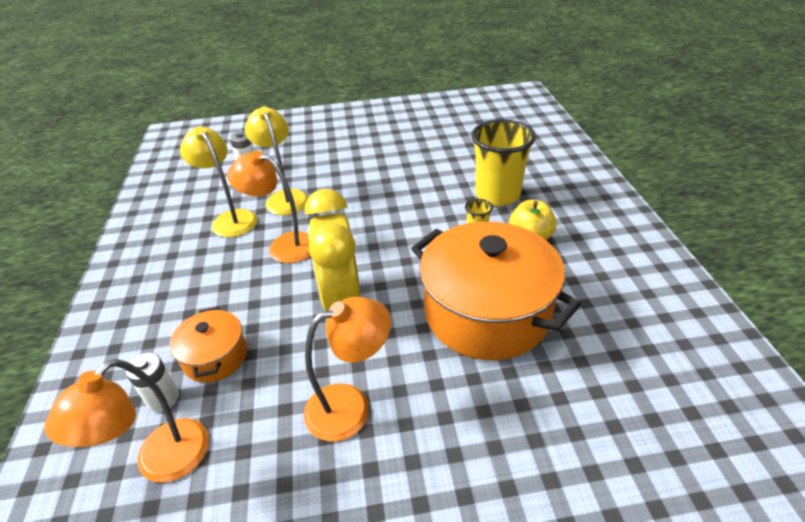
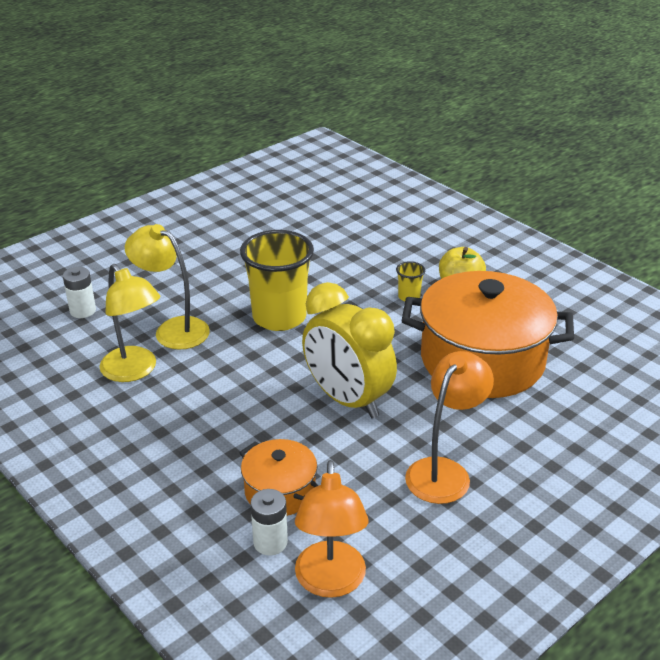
camera: 35 degrees left, 5 degrees down
yellow lamp [180,126,257,237] -> yellow lamp turned 150 degrees counterclockwise [100,264,161,382]
orange lamp [227,151,311,263] -> none
yellow cup [471,119,536,206] -> yellow cup moved to [240,230,314,331]

